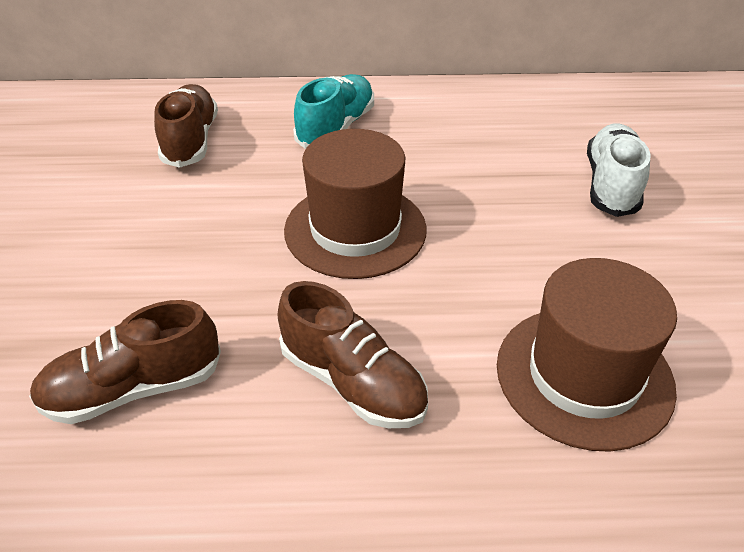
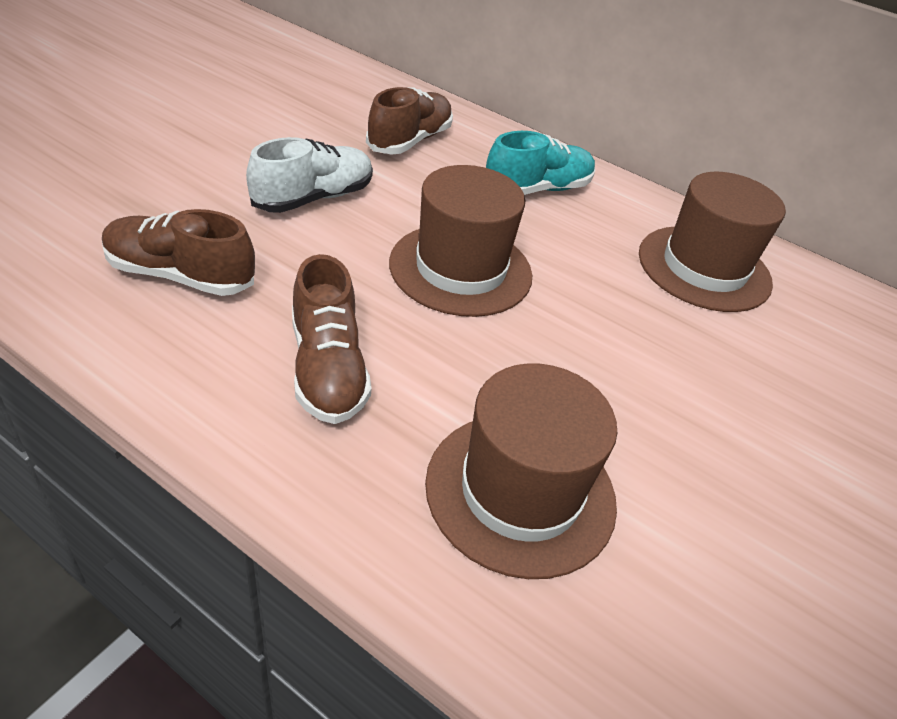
camera: 30 degrees right, 0 degrees up
white shoe [587,123,651,217] -> white shoe moved to [246,137,373,213]
none -> brown hat [639,171,786,312]

